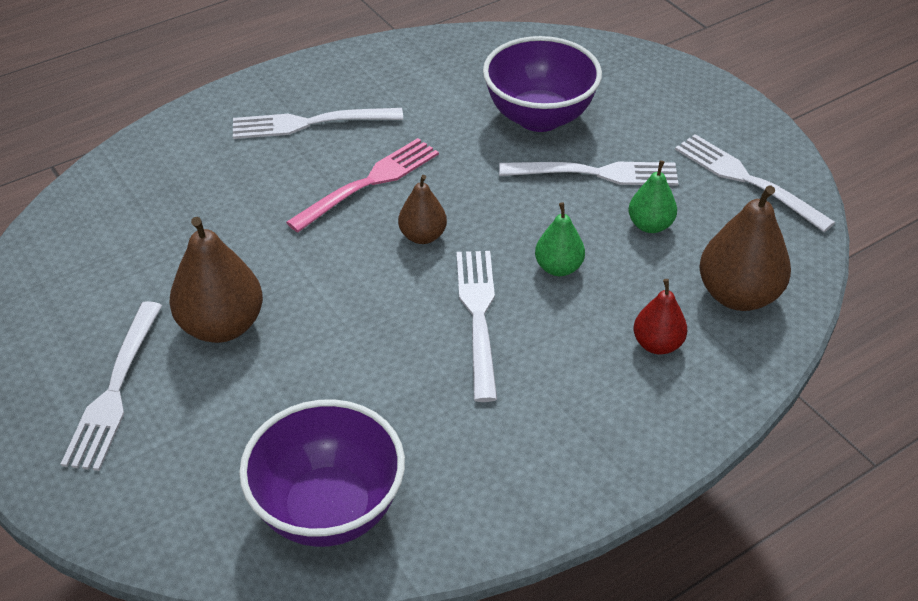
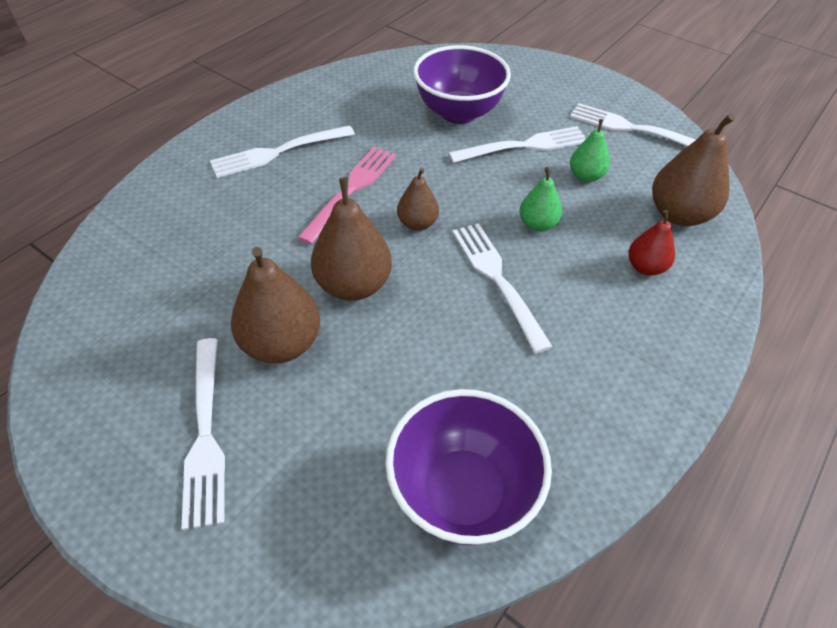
camera: 20 degrees left, 5 degrees up
none -> brown pear [311,177,392,301]

